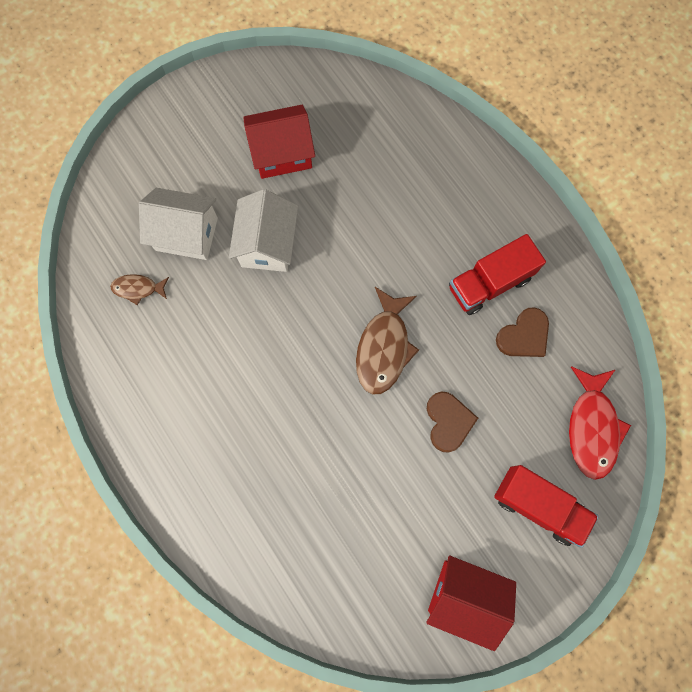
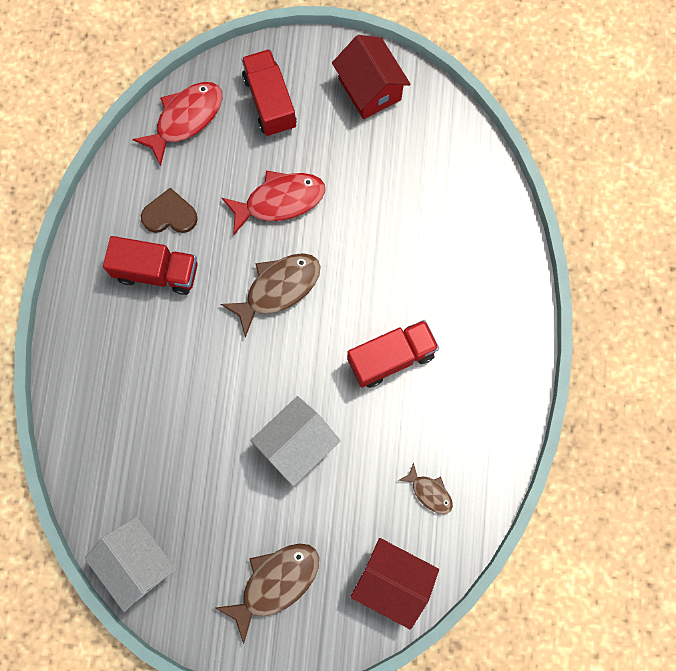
camera: 140 degrees left, 0 degrees up
white house [139,188,218,260] -> white house moved to [85,516,176,612]
red house [243,105,315,179] -> red house moved to [350,538,439,630]
brown heart [427,392,478,453] -> red fish [221,171,325,235]
none -> brown fish [216,543,319,644]
none -> red truck [347,320,439,388]

